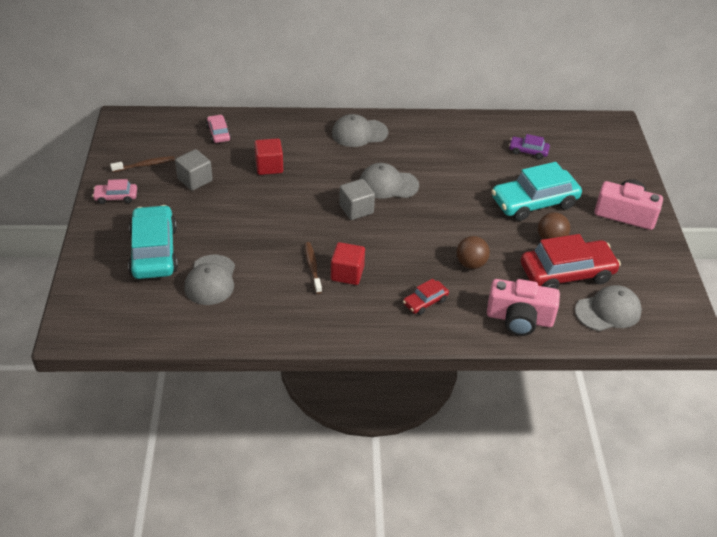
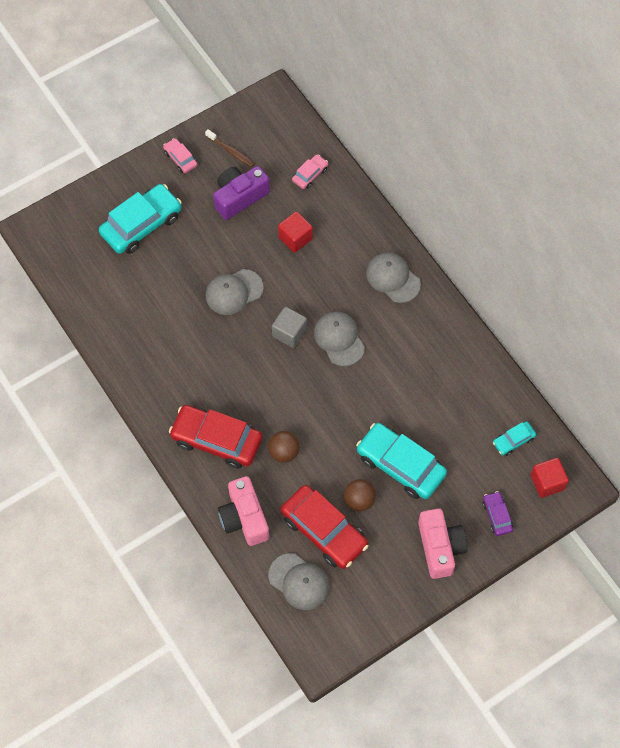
camera: 60 degrees right, 20 degrees up
grey cube [175,149,213,191] -> purple camera [213,166,270,220]
grey cap [184,255,235,305] -> grey cap moved to [206,269,264,315]
brown toothbrush [305,242,322,294] -> none
red cube [331,242,365,285] -> red cube moved to [531,458,569,498]
red car [403,278,449,315] -> red car [169,405,263,469], size x2.07
purple car [509,134,550,159] -> purple car moved to [483,491,513,536]
none -> turquoise car [493,421,536,456]

